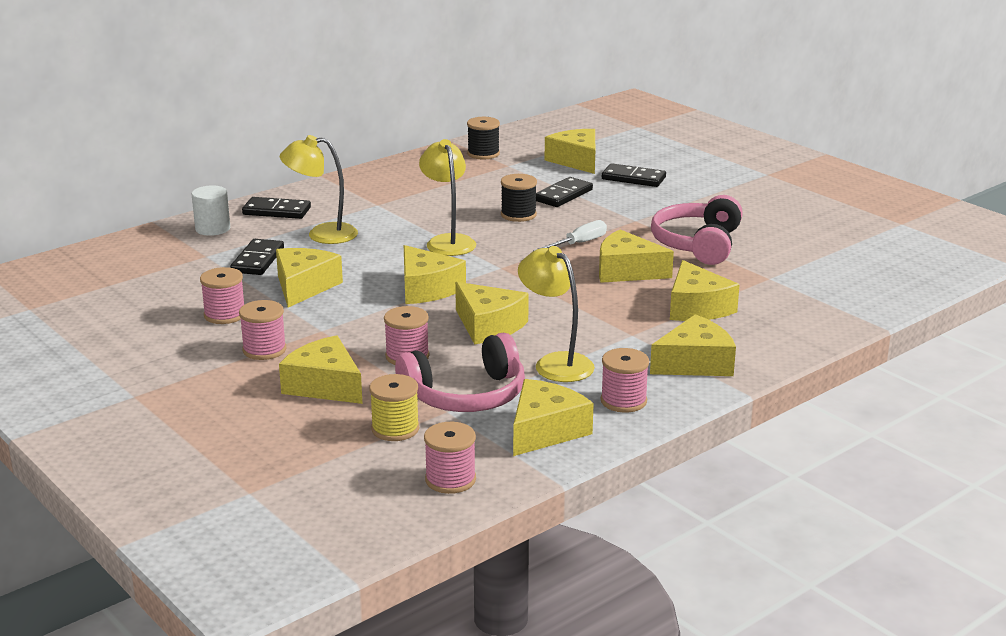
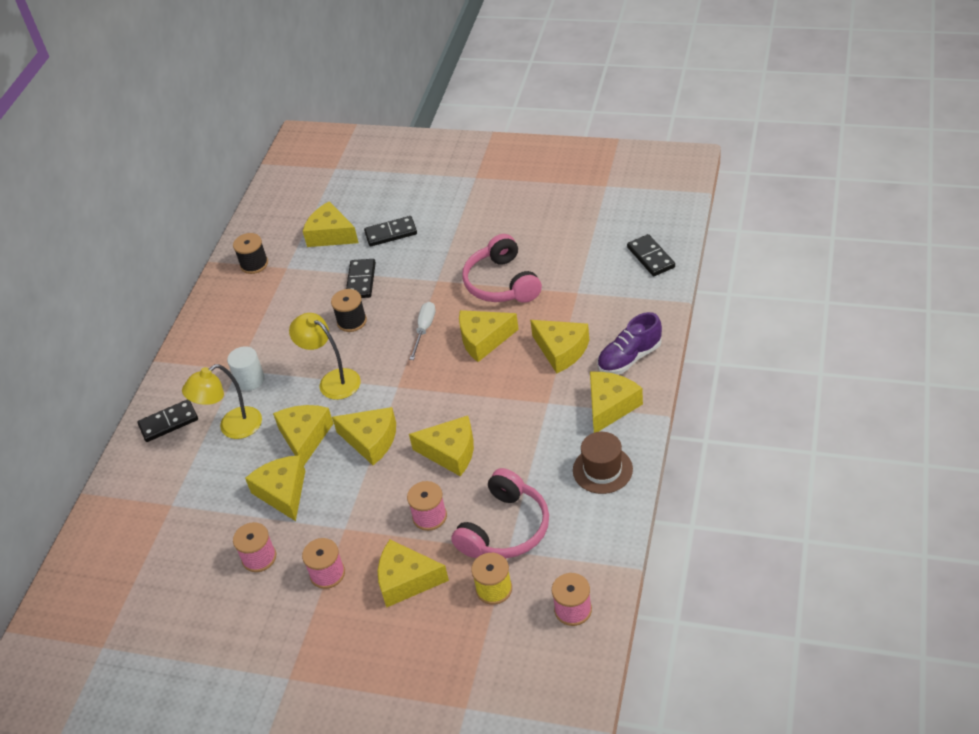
camera: 30 degrees left, 20 degrees up
white cylinder [192,185,230,236] -> white cylinder moved to [227,346,265,391]
black domino [230,239,284,275] -> black domino moved to [627,234,675,276]
yellow cheese [513,379,594,456] -> yellow cheese moved to [273,405,334,465]
yellow lamp [518,246,595,382] -> none
pink spool [601,348,649,413] -> brown hat [573,432,633,494]
none -> purple shoe [597,312,662,374]

